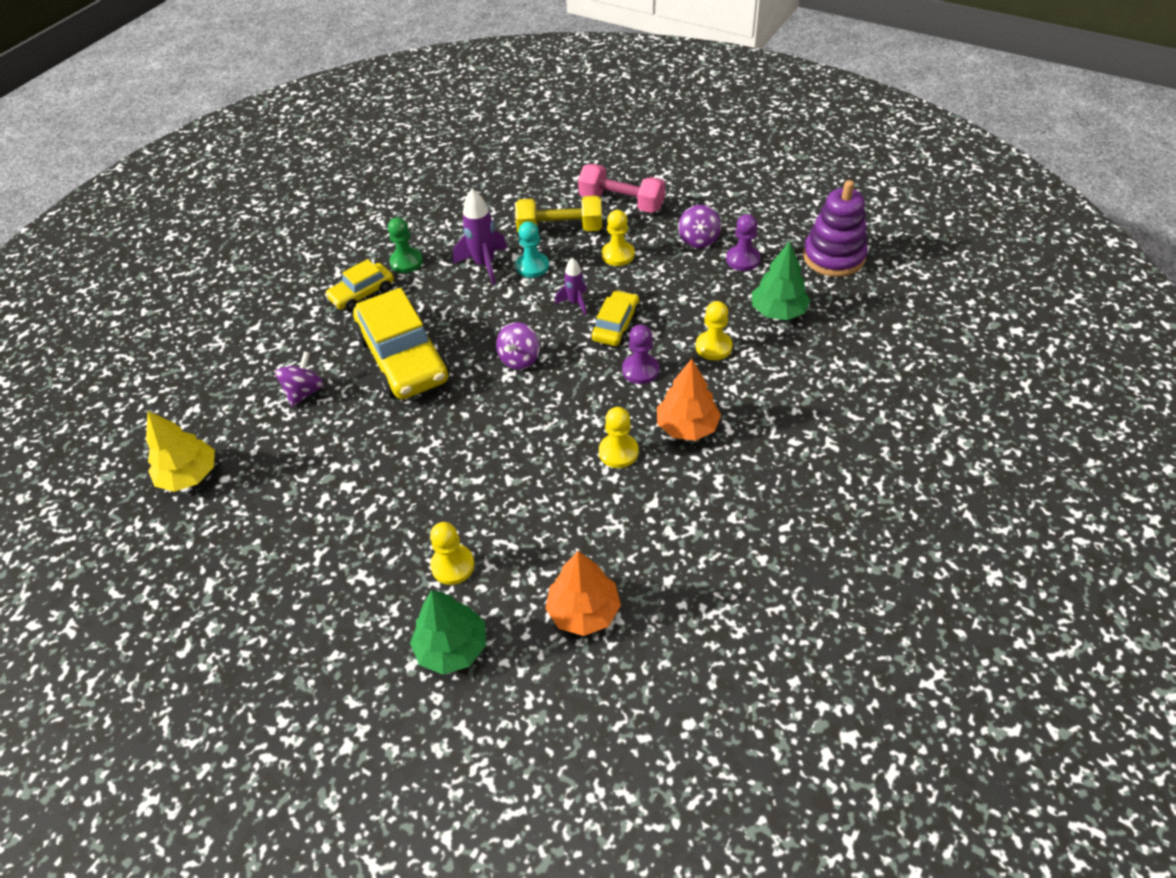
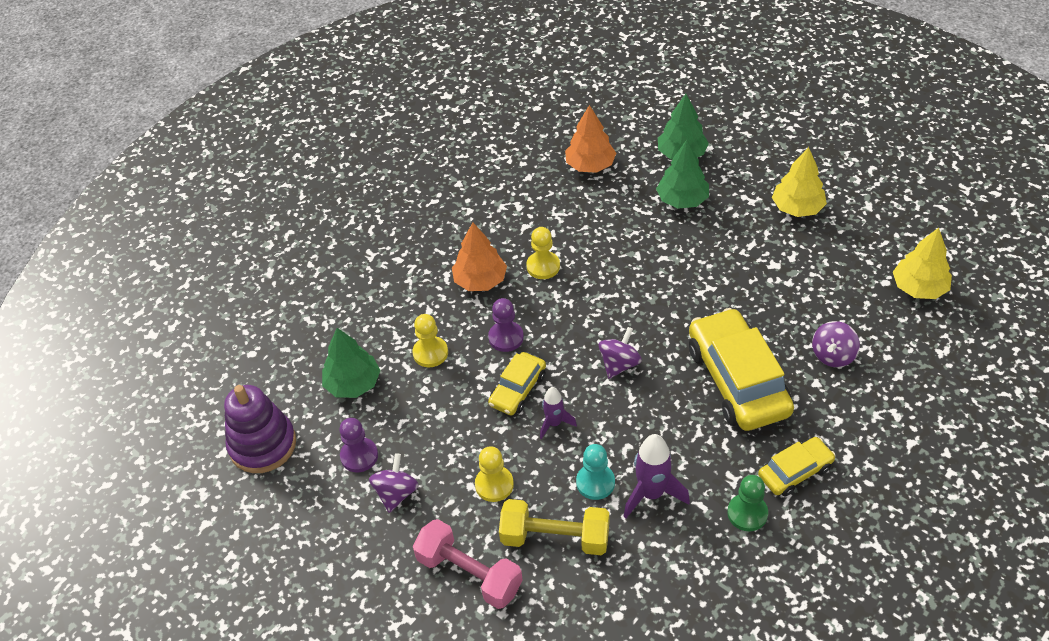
camera: 170 degrees left, 0 degrees up
yellow pawn [430,522,475,585] -> green tree [656,140,709,209]
none -> yellow tree [772,147,827,217]

